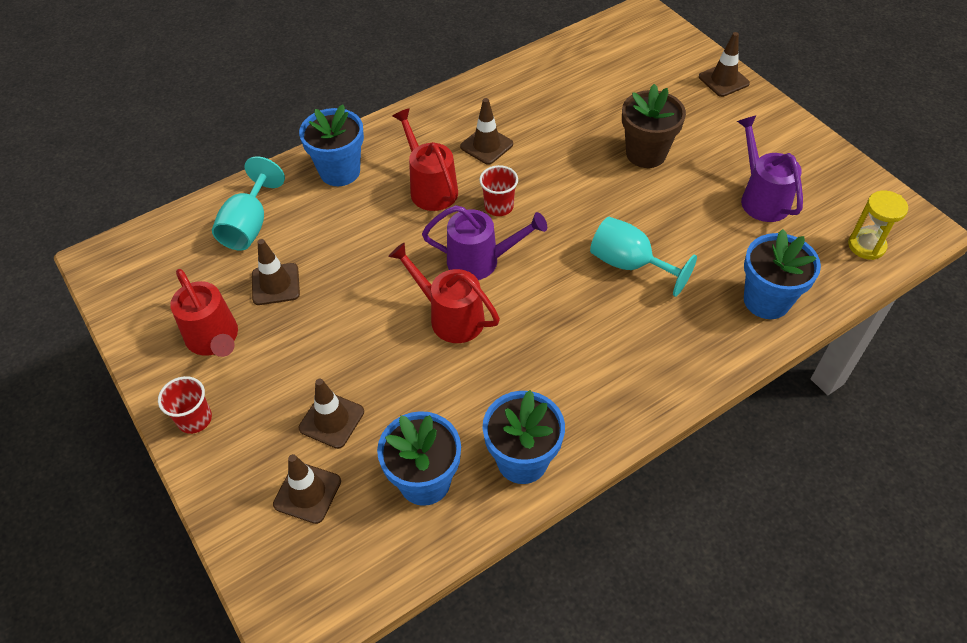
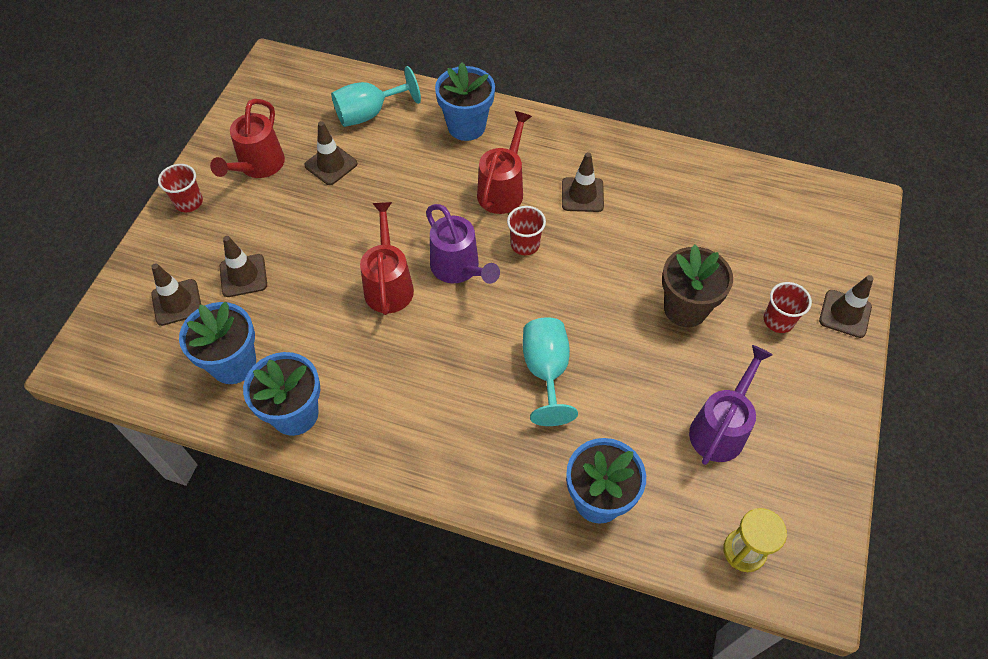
camera: 50 degrees right, 5 degrees up
none -> red cup [764,282,812,333]

